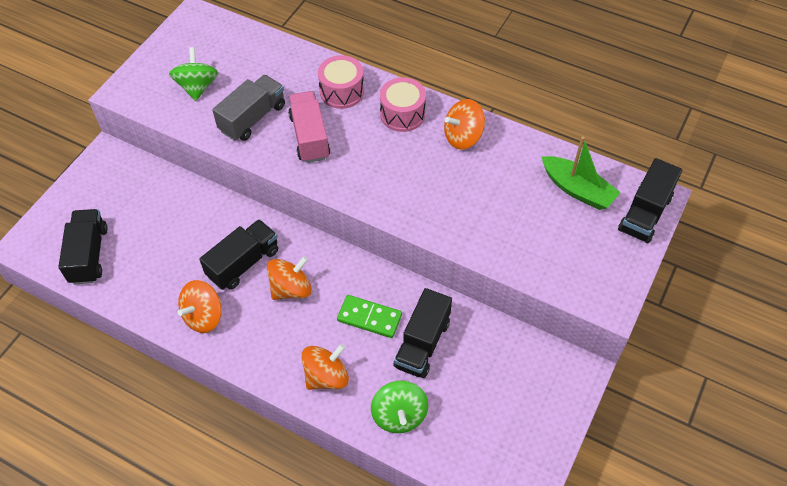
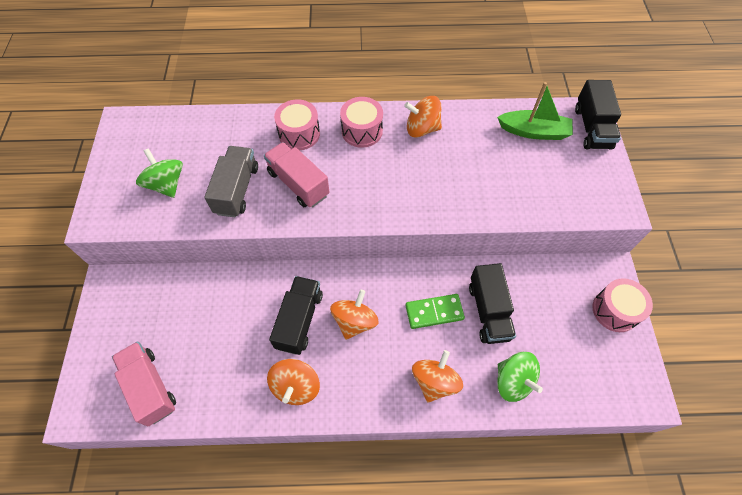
camera: 30 degrees left, 5 degrees up
black truck [58,209,108,285] -> pink truck [112,342,176,426]
orange spinning top [444,99,485,149] -> orange spinning top turned 60 degrees clockwise [404,96,442,138]
none -> pink drum [592,278,653,332]

